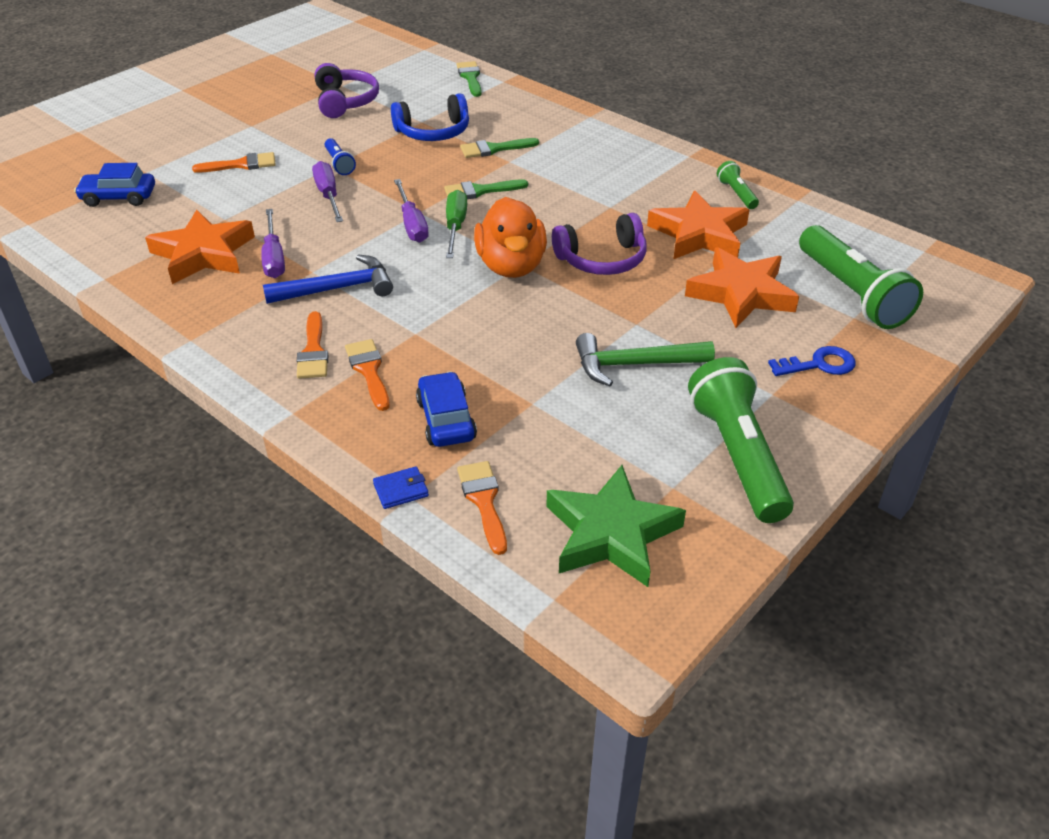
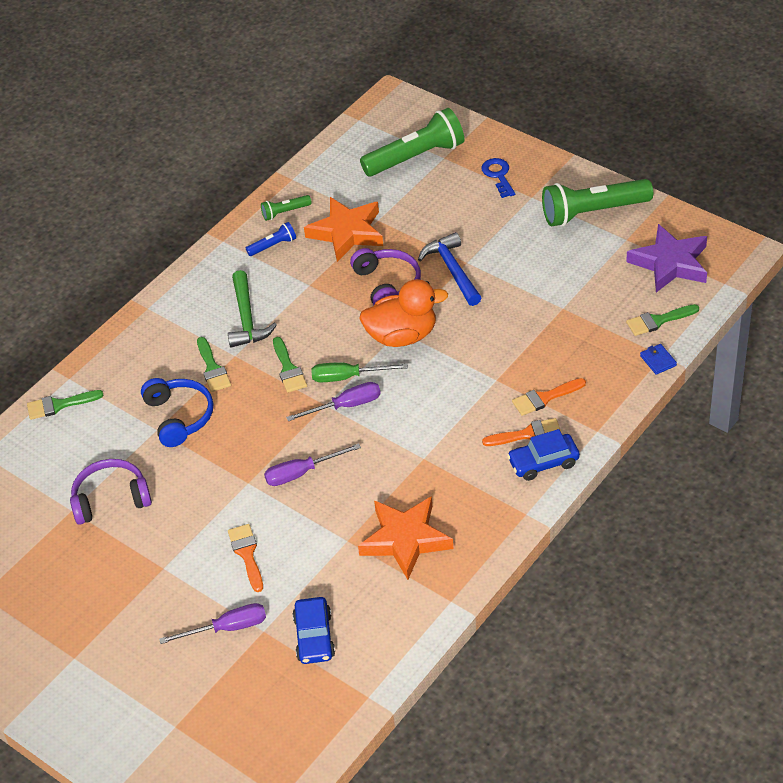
camera: 90 degrees left, 5 degrees up
purple screwdriver [261,209,285,278] -> purple screwdriver moved to [159,603,266,644]
blue hammer [263,254,393,304] -> blue hammer moved to [418,232,482,306]
blue flashlight [325,138,356,175] -> blue flashlight moved to [246,222,296,256]
blue car [416,371,477,447] -> blue car moved to [507,429,580,481]
orange brush [457,461,507,555] -> green brush [626,304,699,336]
green star [546,465,686,587] -> purple star [626,224,707,292]
green hammer [576,333,715,386] -> green hammer moved to [228,270,277,348]
orange star [685,247,799,328] -> none

